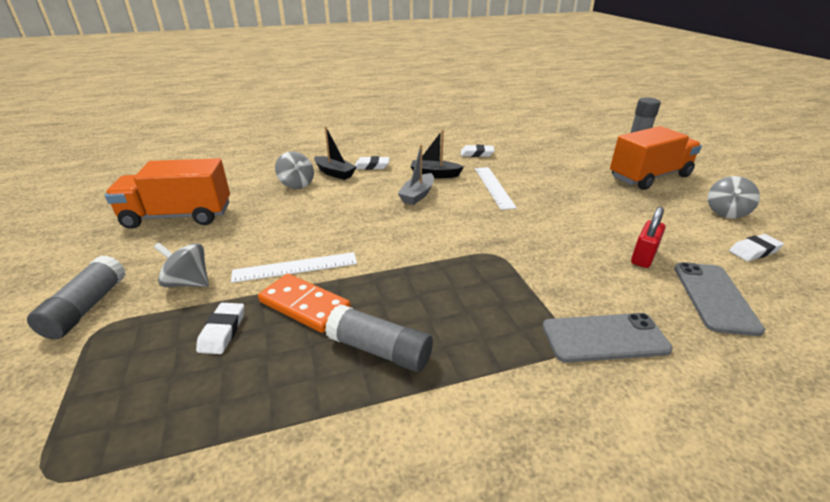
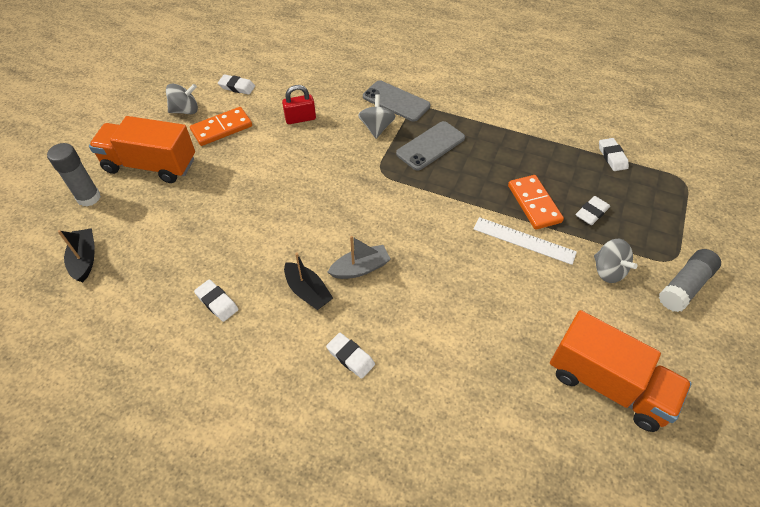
camera: 140 degrees left, 20 degrees up
grey spinning top [275,151,314,189] -> grey spinning top moved to [358,94,396,139]
black boat [314,127,357,180] -> black boat moved to [58,228,95,282]
grey glue stick [325,304,433,372] -> none
white ruler [475,167,517,210] -> none
grey phone [674,262,765,336] -> grey phone moved to [396,121,465,171]
none -> orange domino [190,107,252,146]
none -> white eraser [599,138,629,171]

